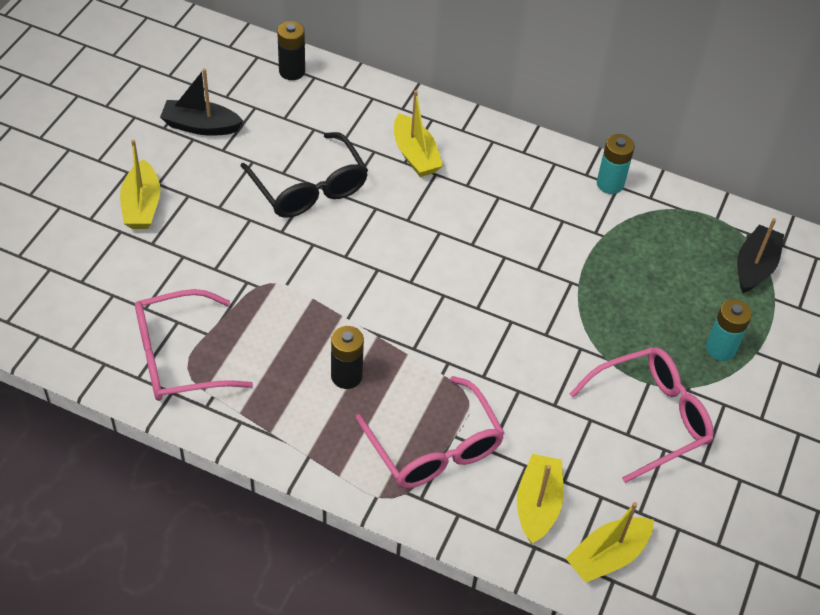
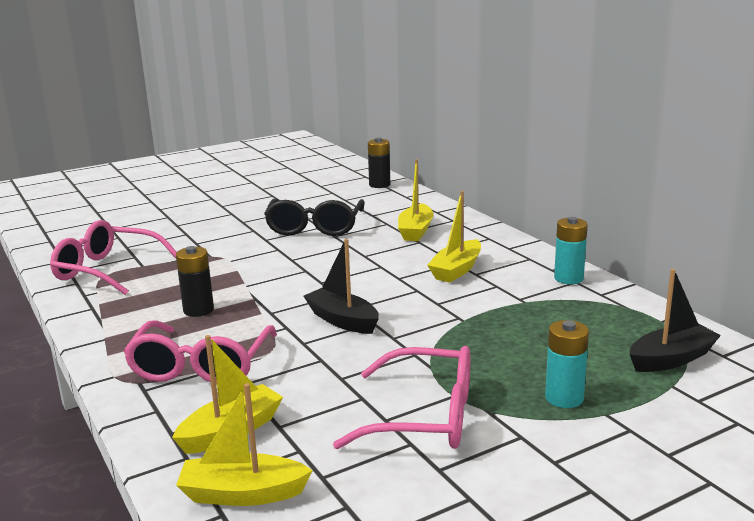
camera: 40 degrees right, 30 degrees down
yellow boat [120,139,160,229] -> yellow boat moved to [427,191,481,283]
black boat [160,68,243,136] -> black boat moved to [304,239,379,334]

